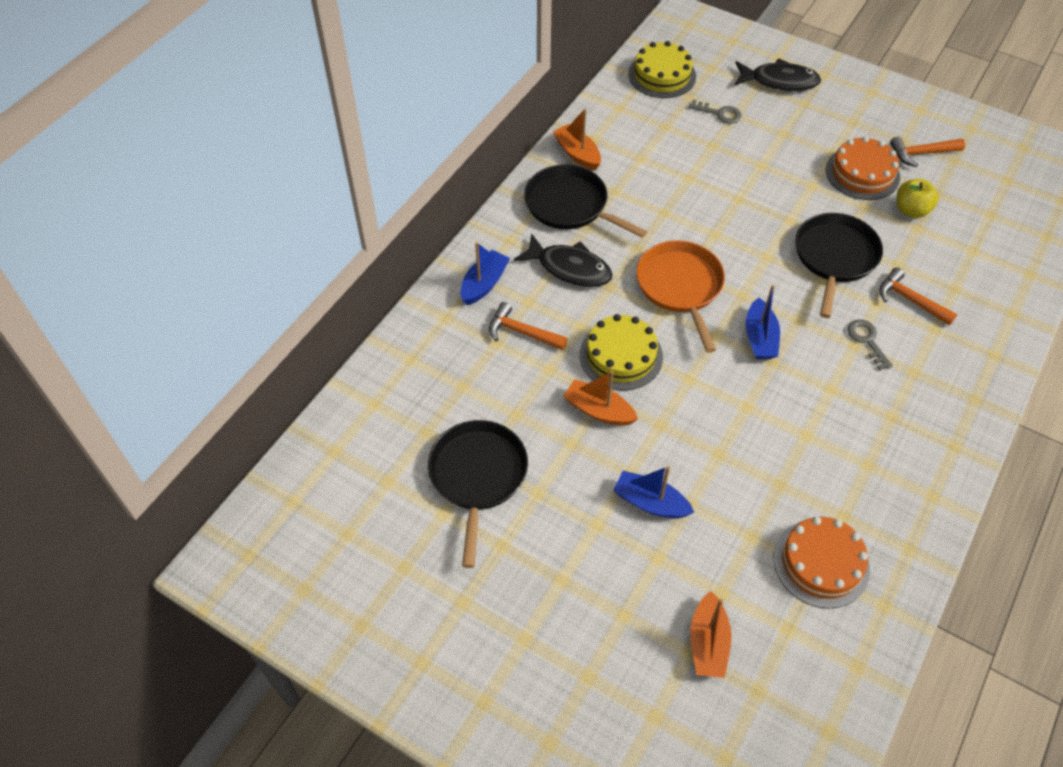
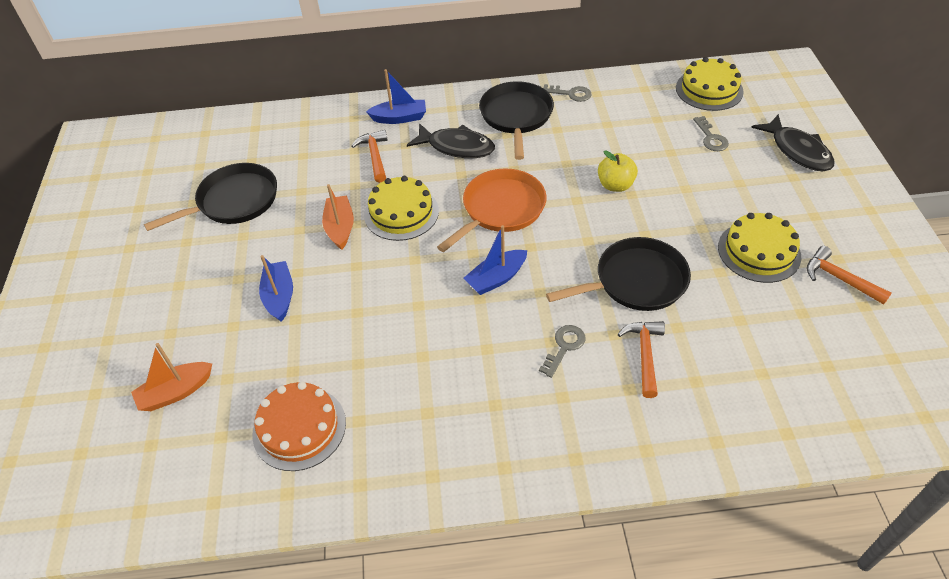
camera: 55 degrees right, 5 degrees down
black fish [514,233,613,287] -> black fish turned 60 degrees counterclockwise [407,123,495,158]
orange boat [553,109,601,170] -> grey key [544,84,591,102]
orange cake [826,136,900,200] -> yellow cake [718,213,801,283]
yellow apple [897,179,939,218] -> yellow apple moved to [598,150,638,192]

